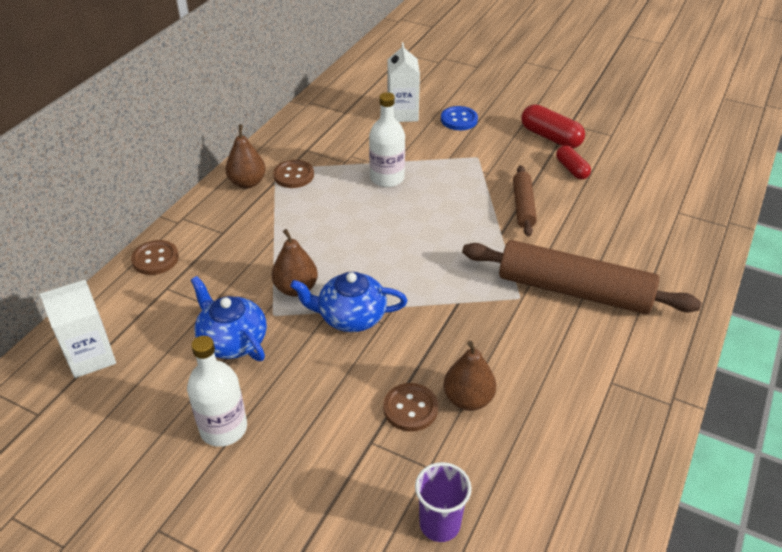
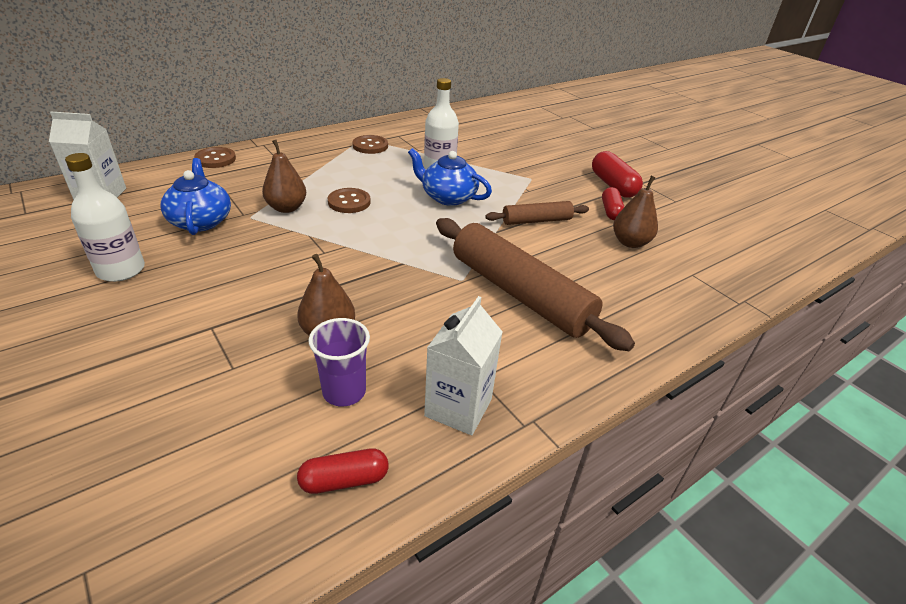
camera: 25 degrees right, 5 degrees down
brown pear [225,125,266,188] -> brown pear moved to [613,176,658,248]
blue teapot [290,272,407,332] -> blue teapot moved to [408,148,492,206]
brown button [383,383,438,432] -> brown button moved to [328,188,371,213]
white carton [387,42,420,122] -> white carton moved to [424,296,503,435]
purple cup [415,462,472,542] -> purple cup moved to [309,318,370,406]
blue button [441,106,478,130] -> none
brown rolling pin [513,165,537,237] -> brown rolling pin turned 45 degrees clockwise [485,201,589,225]
none -> red capsule [297,448,388,494]

